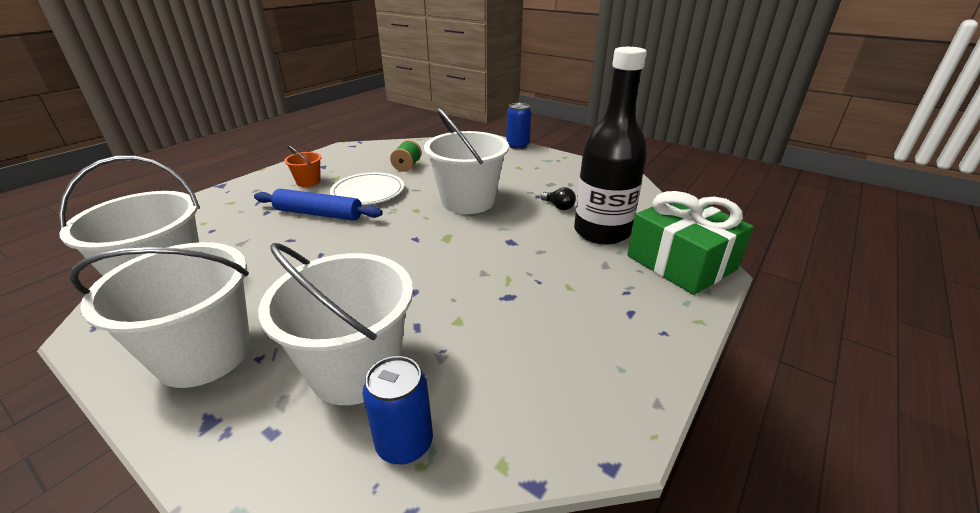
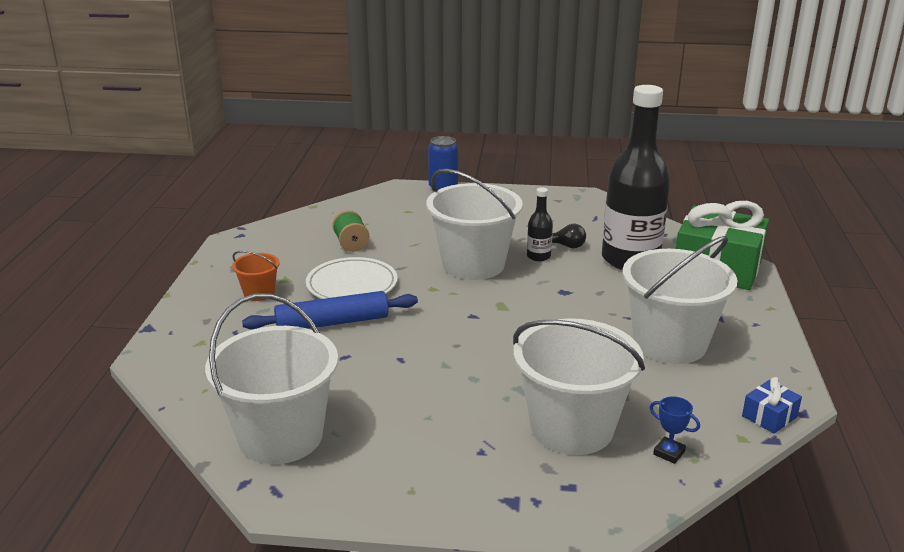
camera: 30 degrees left, 5 degrees down
white bucket [69,242,250,388] -> white bucket moved to [622,236,737,364]
blue can [363,356,433,464] -> blue trophy [650,396,700,464]
none -> black bottle [527,187,553,261]
none -> blue gift [742,377,802,434]

